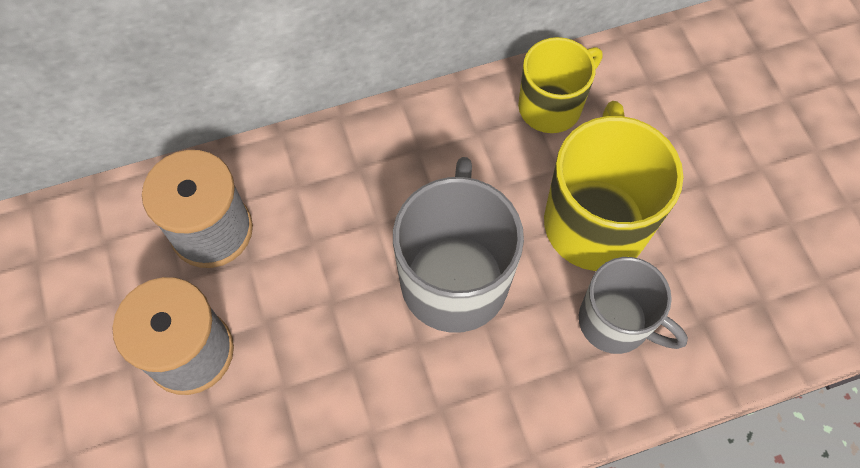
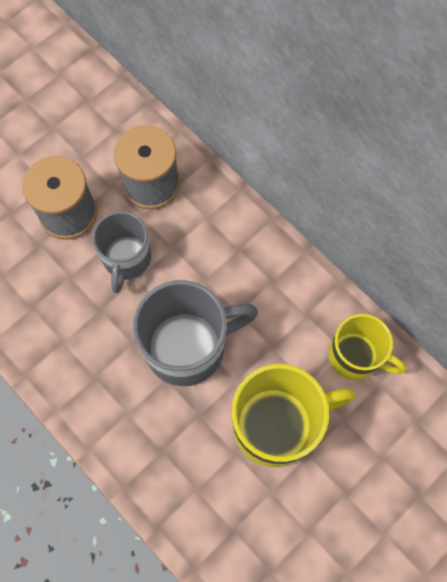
camera: 65 degrees right, 5 degrees up
grey mug [579,257,688,354] -> grey mug moved to [92,211,151,293]

